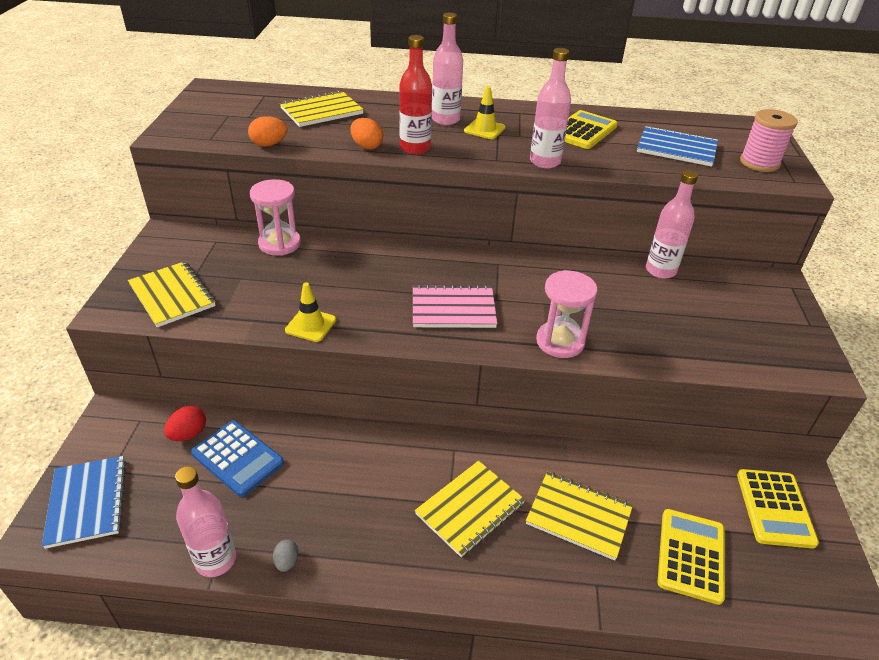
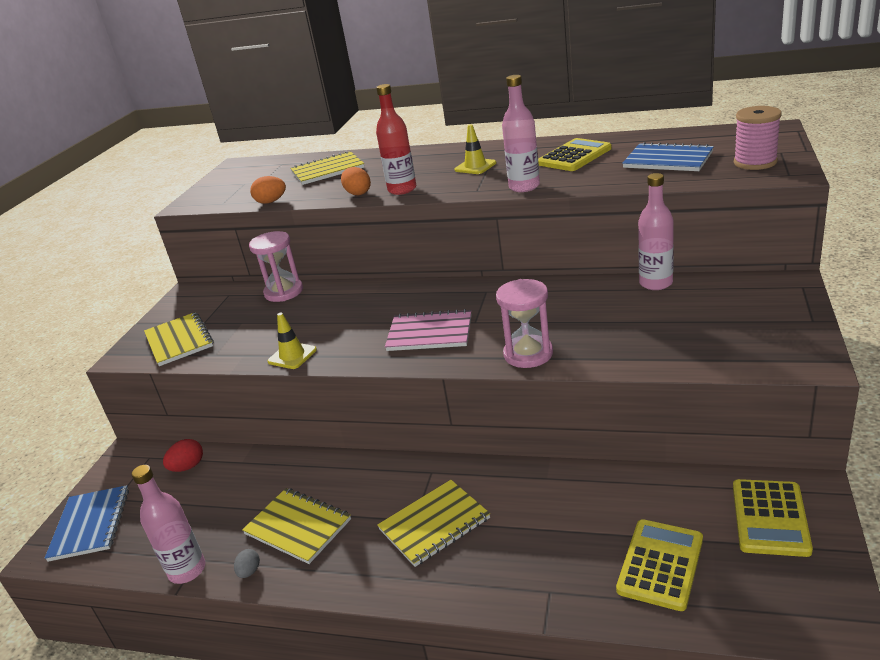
camera: 15 degrees right, 10 degrees down
blue calculator [191,420,284,497] -> none
pink bottle [432,13,463,125] -> none
yellow notebook [526,472,633,561] -> yellow notebook moved to [242,488,351,564]

